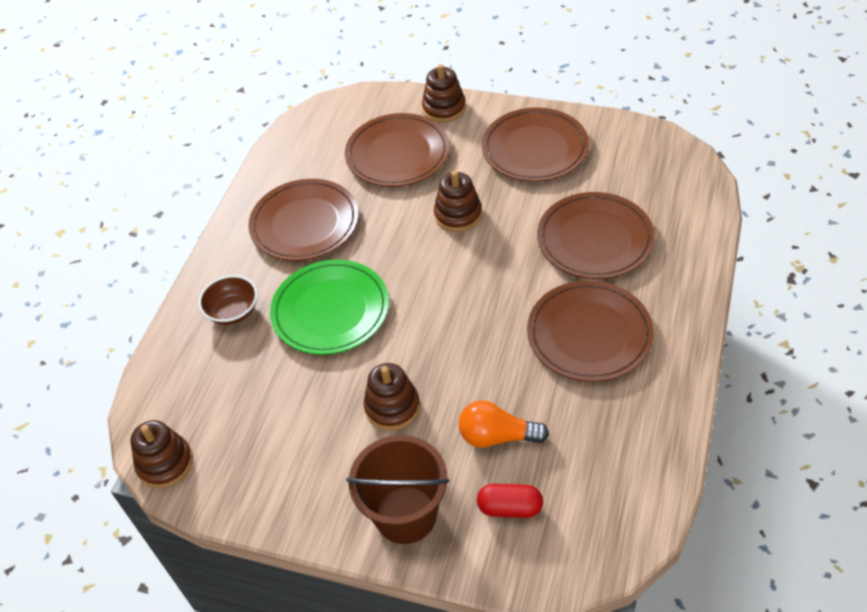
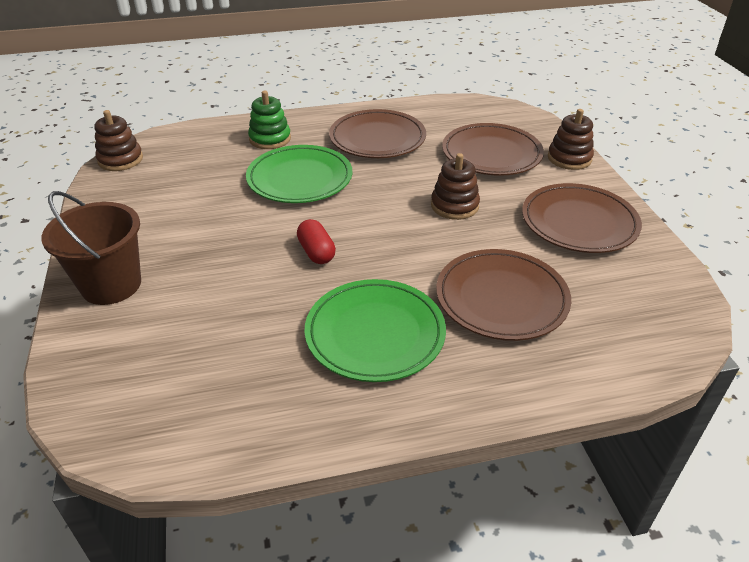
camera: 55 degrees right, 10 degrees down
brown bowl [199,275,258,325] -> green stacking toy [248,91,291,149]
brown stacking toy [363,363,420,431] -> none
orange light bulb [459,400,549,448] -> none
red capsule [477,484,543,518] -> red capsule moved to [297,219,336,264]
brown plate [527,280,654,382] -> green plate [305,279,446,382]

